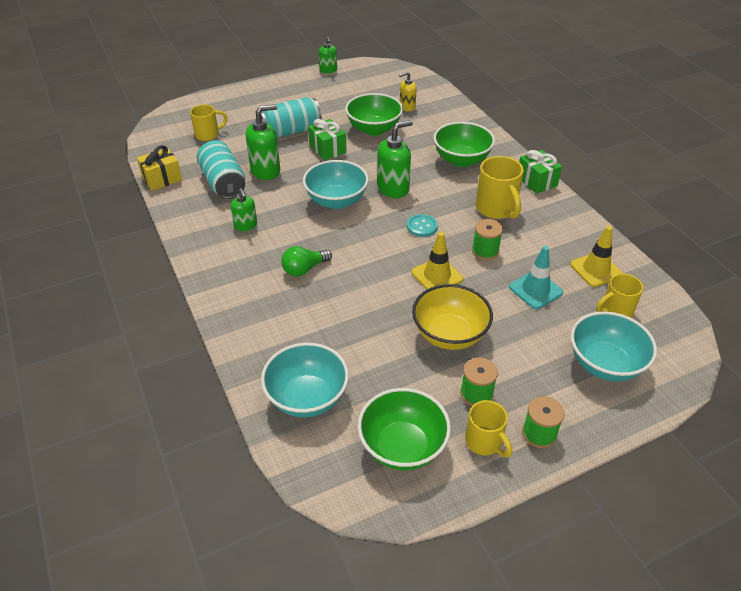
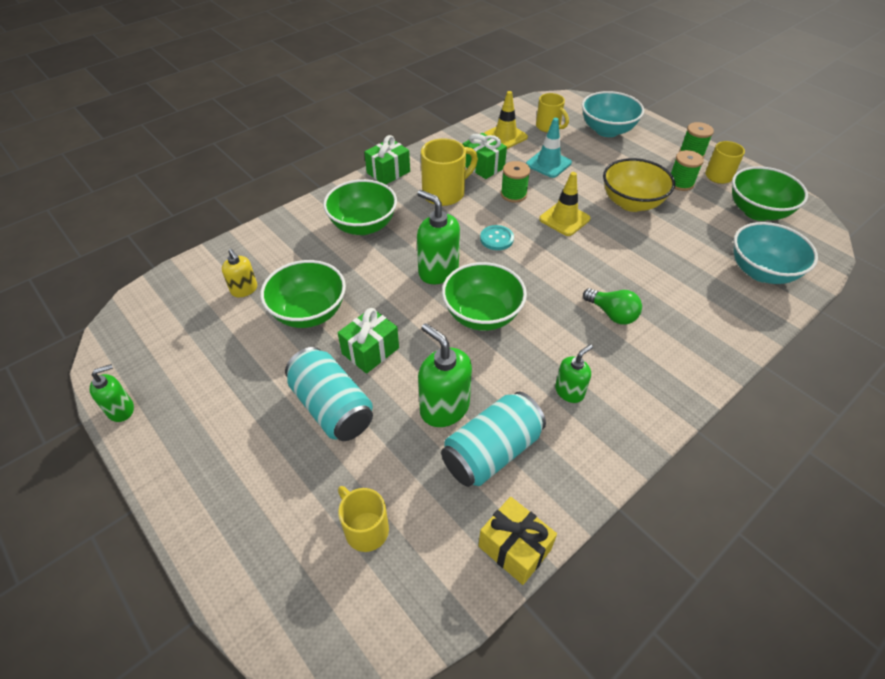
camera: 105 degrees left, 5 degrees up
turquoise bowl [303,160,369,209] -> green bowl [442,262,527,331]
none -> green gift [463,133,507,179]

